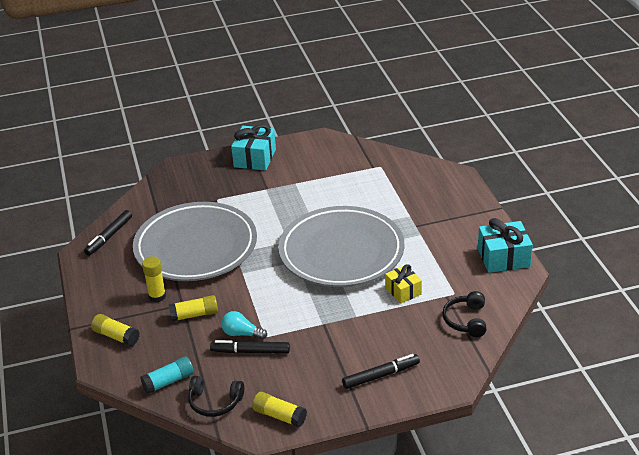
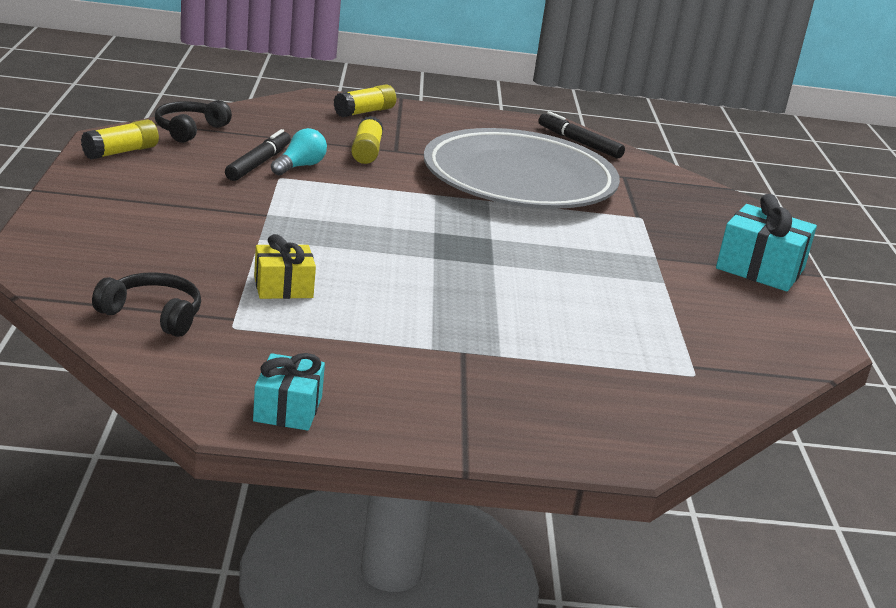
camera: 100 degrees right, 10 degrees down
turquoise glue stick [140,356,194,394] -> none
yellow glue stick [142,256,166,302] -> none
grey plate [278,206,404,287] -> none
black marker [342,354,420,389] -> none
turquoise gift [478,218,533,273] -> turquoise gift [253,353,325,431], size x0.63

